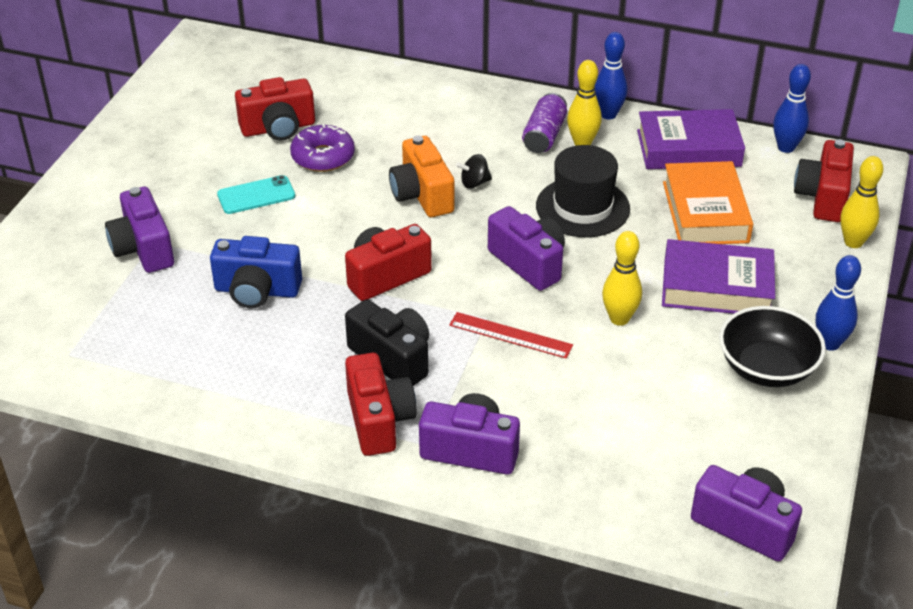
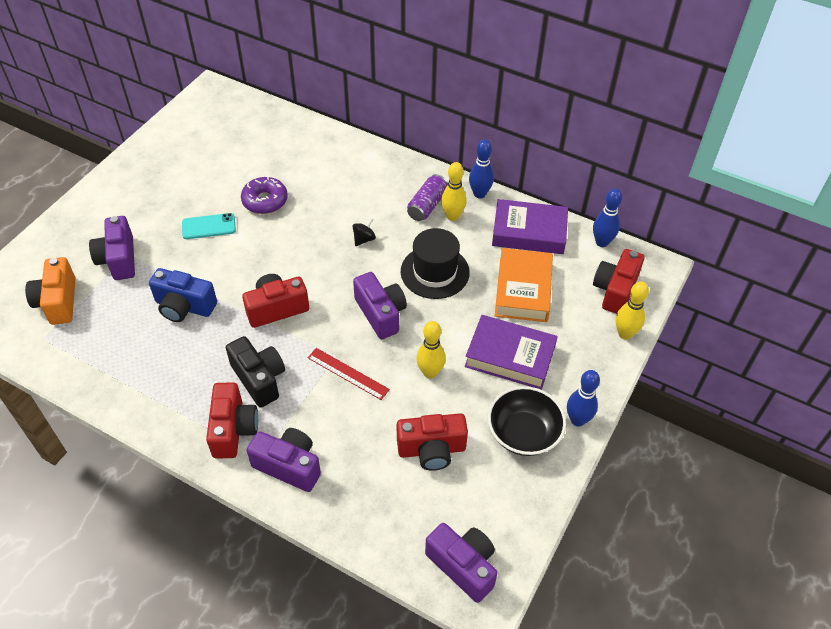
camera: 10 degrees right, 10 degrees up
red camera [235,77,315,141] -> red camera moved to [397,413,468,471]
orange camera [389,136,454,217] -> orange camera moved to [25,257,76,325]
black spinning top [456,154,492,189] -> black spinning top turned 135 degrees clockwise [352,218,376,246]

